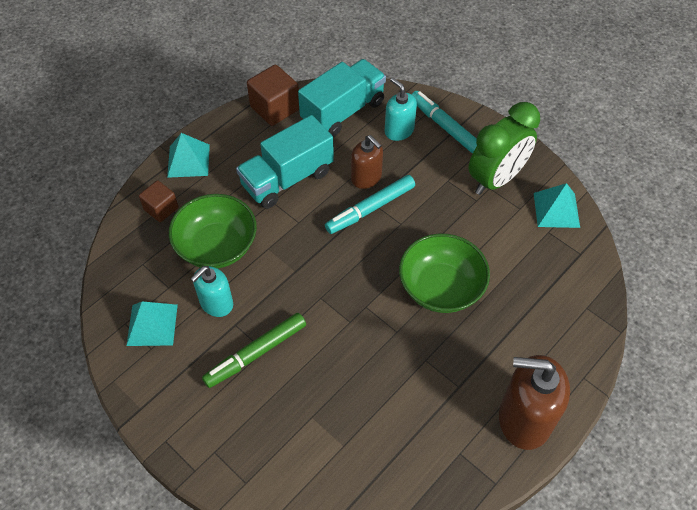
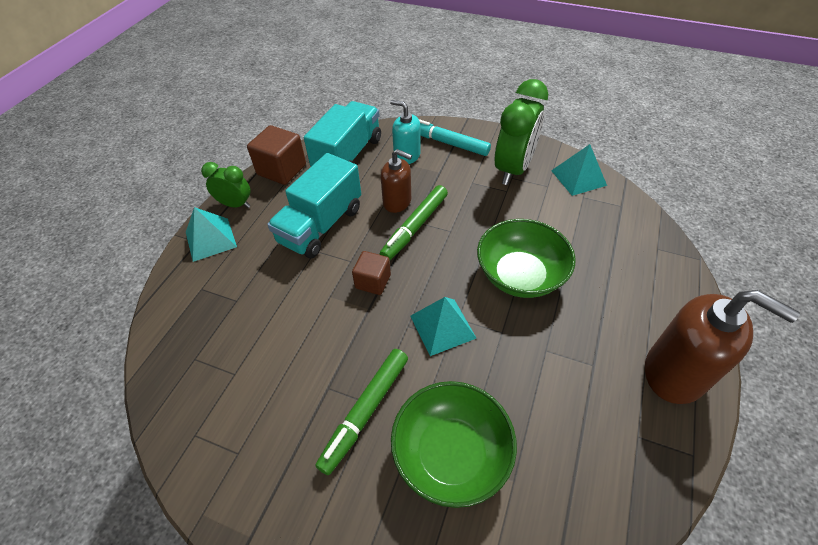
camera: 20 degrees left, 5 degrees down
turquoise pyramid [126,301,178,346] -> turquoise pyramid moved to [410,297,476,356]
brown cube [139,180,178,222] -> brown cube moved to [352,251,391,295]
green bowl [169,194,257,269] -> green bowl moved to [391,381,517,508]
turquoise soap dispenser [191,266,233,317] -> none
turquoise marker [325,175,415,234] -> green marker [380,185,448,260]
brown soap dispenser [499,355,570,450] -> brown soap dispenser turned 135 degrees counterclockwise [645,290,800,404]
none -> green clock [201,162,250,208]

